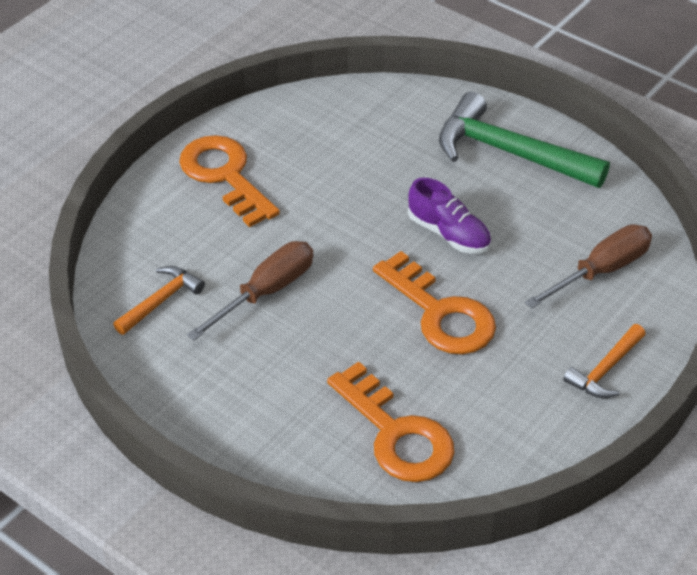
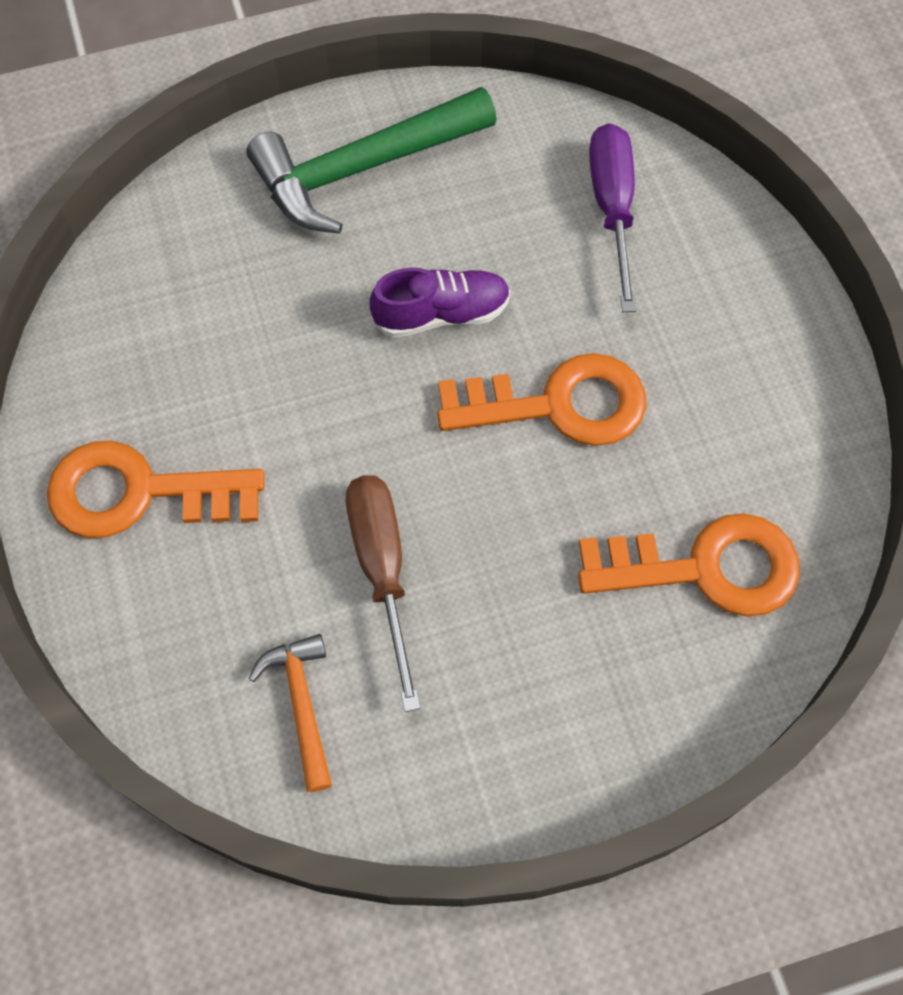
camera: 55 degrees left, 20 degrees up
brown screwdriver [525,224,652,309] -> purple screwdriver [589,123,636,312]
orange hammer [563,324,646,398] -> none

